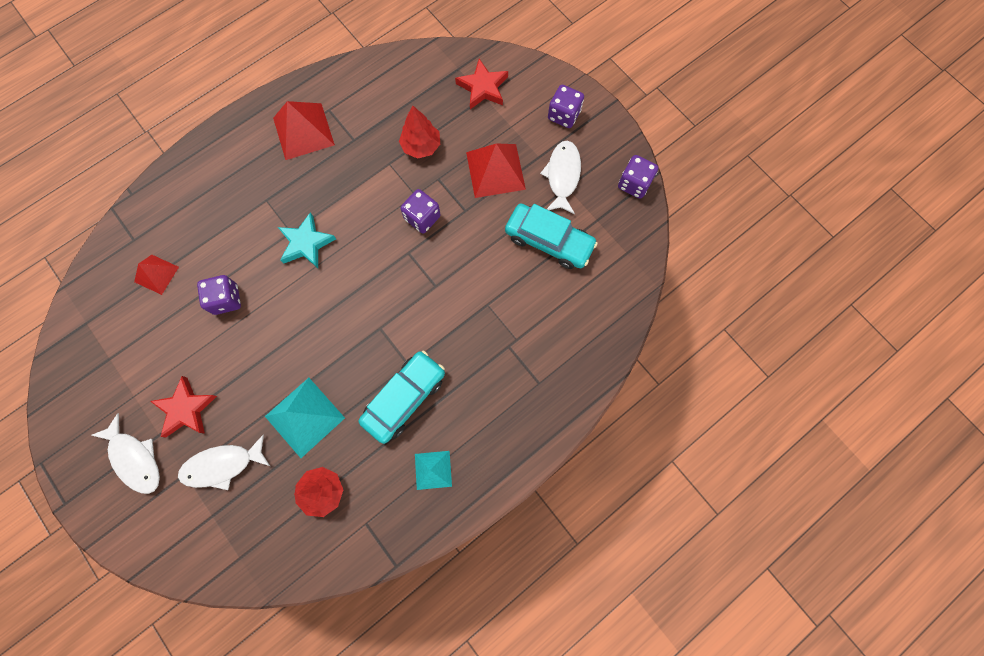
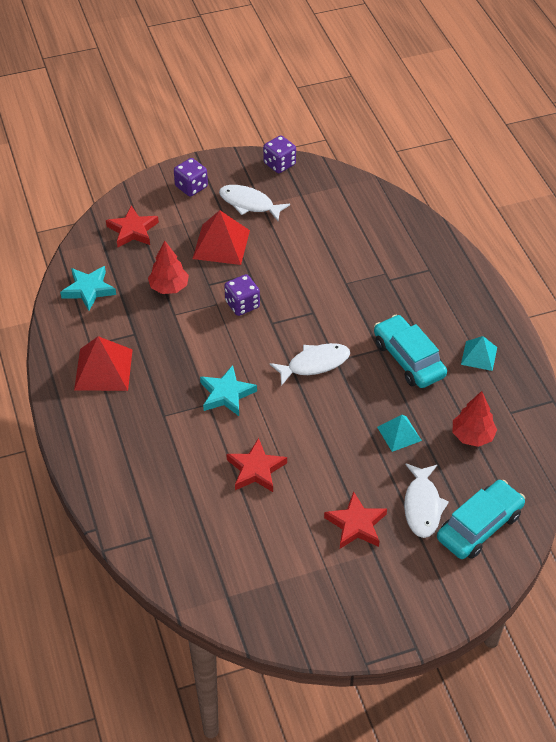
camera: 70 degrees left, 25 degrees down
white fish [91,413,160,494] -> white fish moved to [270,343,350,386]
red pyramid [134,255,179,295] -> none
purple dice [197,275,241,315] -> red star [226,438,287,492]
turquoise pyramid [265,378,345,458] -> turquoise pyramid [377,415,422,452], size x0.60
turquoise car [505,203,598,269] -> turquoise car moved to [437,480,525,559]
none -> turquoise star [60,266,116,311]

